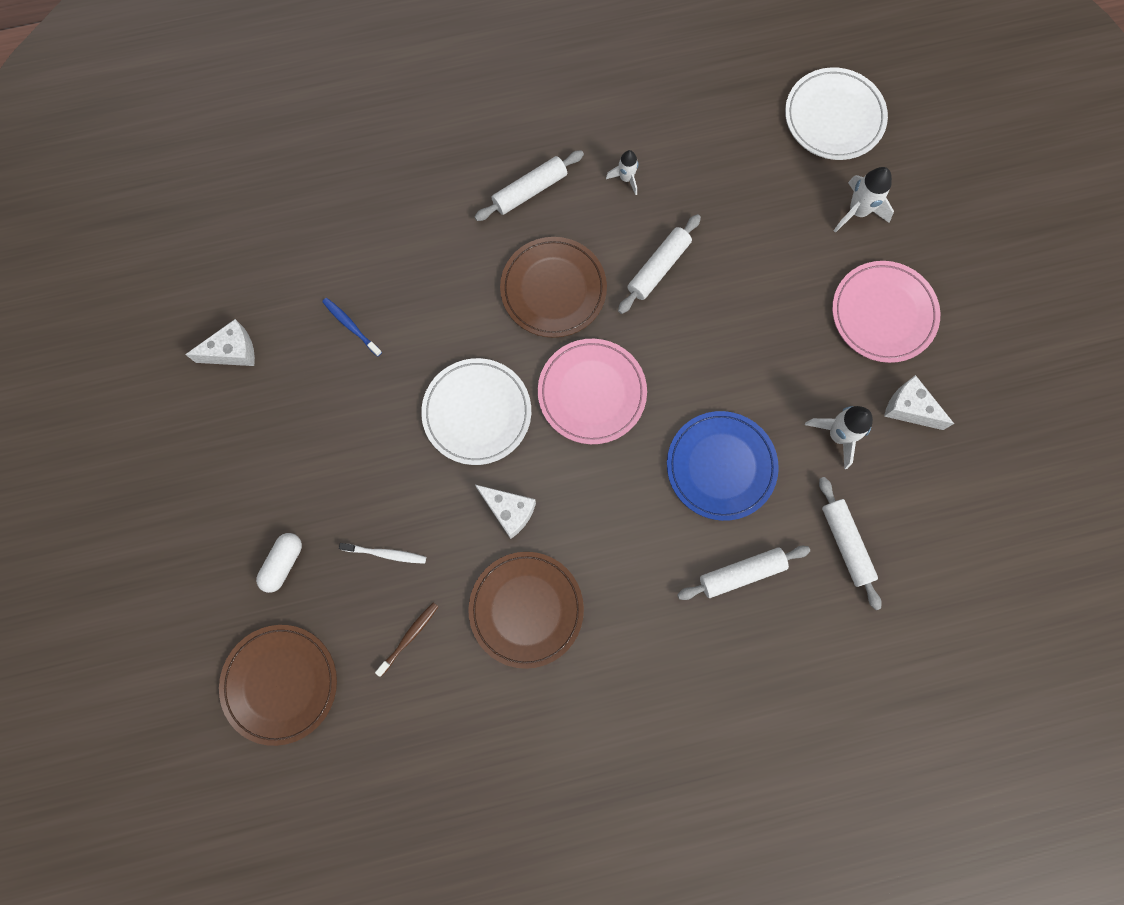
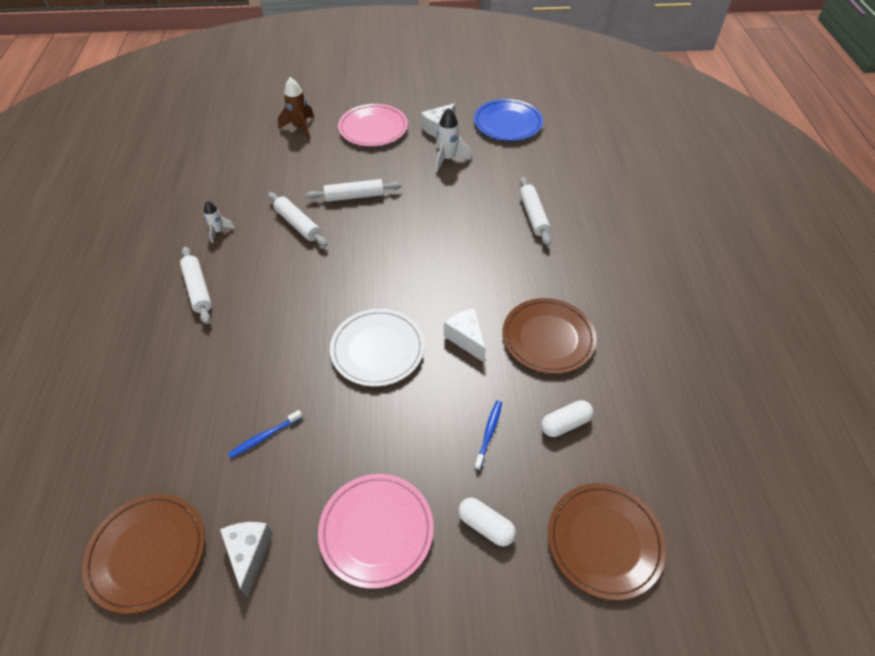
camera: 80 degrees left, 25 degrees down
white toothbrush [339,543,426,564] -> blue toothbrush [474,401,502,470]
brown toothbrush [375,602,439,677] -> white capsule [541,400,594,437]
white cheese [475,485,536,539] -> white cheese turned 75 degrees counterclockwise [444,308,486,362]
brown plate [500,237,607,338] -> brown plate moved to [82,494,205,614]
pink plate [538,339,647,444] -> pink plate moved to [318,474,434,589]
blue plate [667,411,779,521] -> blue plate moved to [474,99,543,141]
white plate [785,67,888,160] -> none
white rolling pin [819,477,882,610] -> white rolling pin moved to [305,179,401,202]
white rocket [833,167,894,233] -> brown rocket [278,77,314,140]

